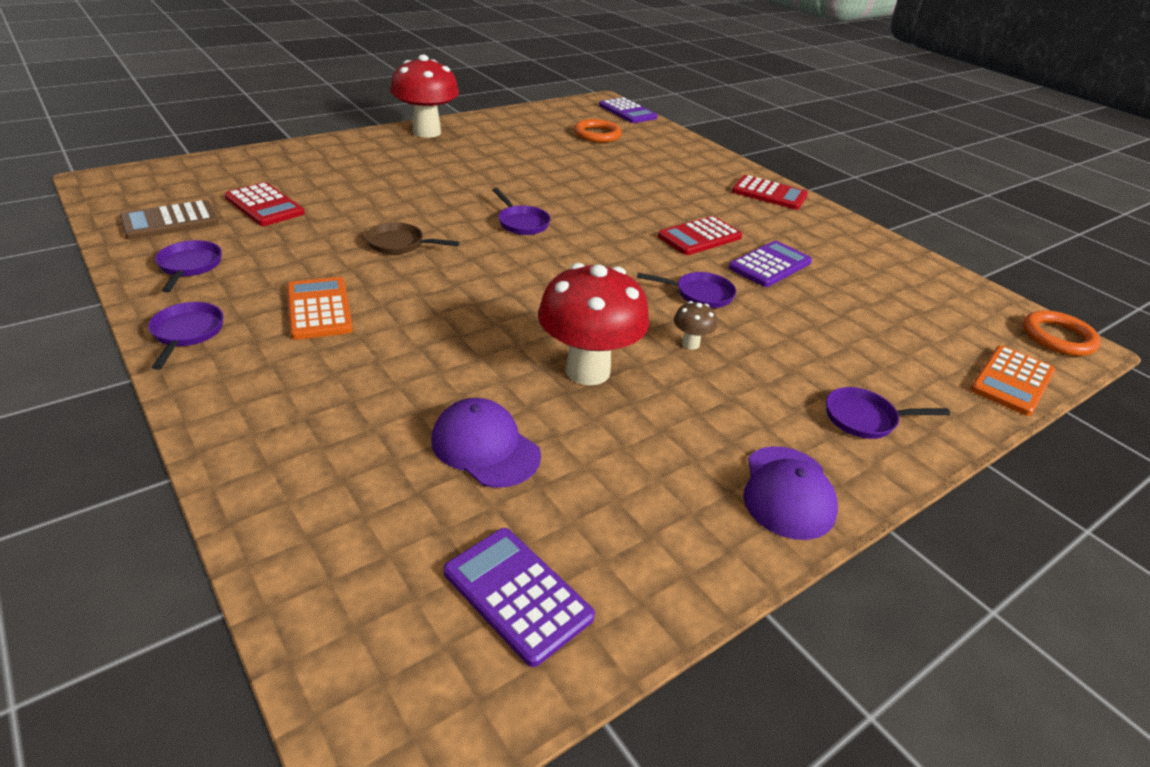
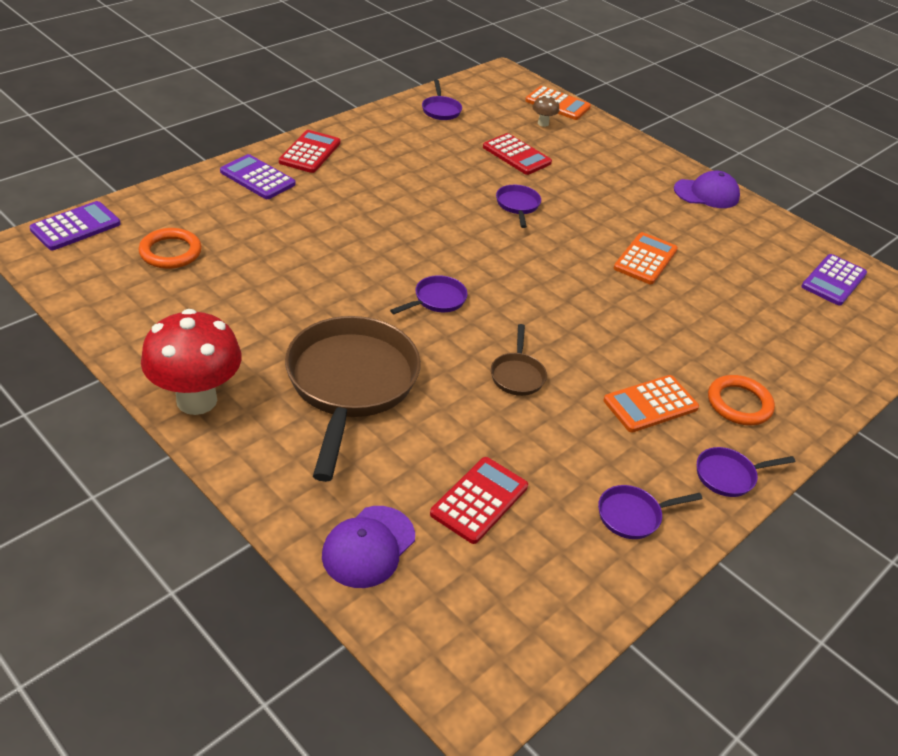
camera: 100 degrees left, 5 degrees up
brown calculator [119,200,219,240] -> none
purple cap [431,398,541,488] -> purple cap moved to [322,506,415,588]
red mushroom [538,263,649,385] -> orange calculator [614,232,678,284]
red calculator [658,216,742,255] -> red calculator moved to [483,133,552,175]
brown mushroom [674,301,717,350] -> brown mushroom moved to [533,95,559,127]
purple calculator [729,241,812,287] -> purple calculator moved to [220,154,296,199]
purple pan [826,387,950,439] -> purple pan moved to [422,79,462,120]
orange ring [1023,310,1101,356] -> orange ring moved to [708,375,775,425]
none -> brown pan [285,316,421,482]

